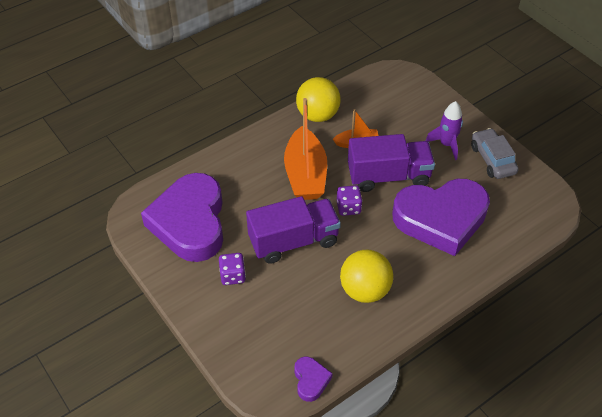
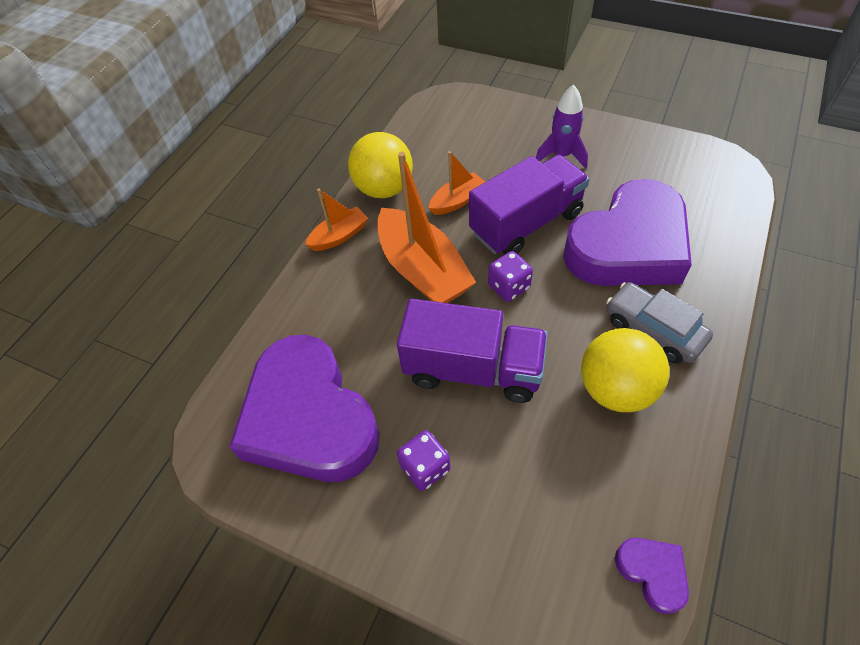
camera: 25 degrees left, 5 degrees up
purple truck [246,196,341,264] -> purple truck turned 60 degrees clockwise [397,299,548,403]
grey car [471,128,519,179] -> grey car moved to [606,282,713,364]
none -> orange boat [305,189,368,251]

